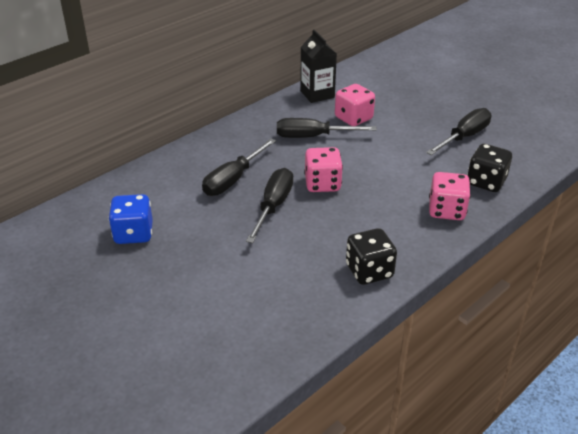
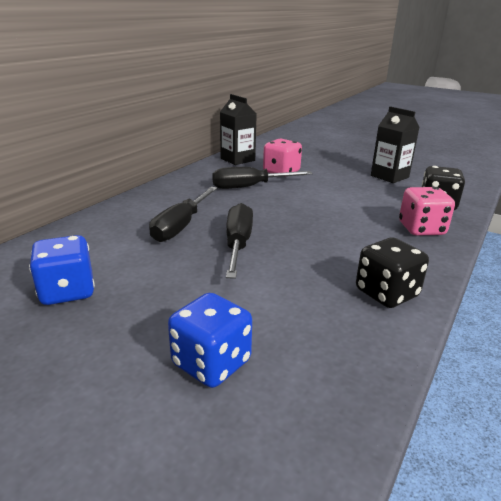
camera: 15 degrees left, 10 degrees down
pink dice [304,147,343,192] -> none
black screwdriver [426,108,492,155] -> black carton [371,106,420,183]
none -> blue dice [168,293,252,388]

